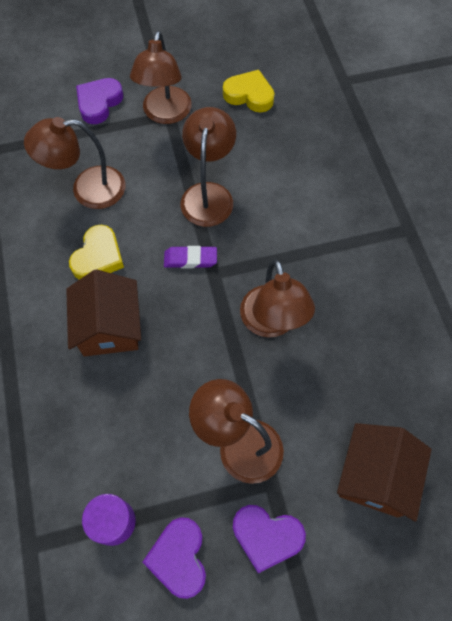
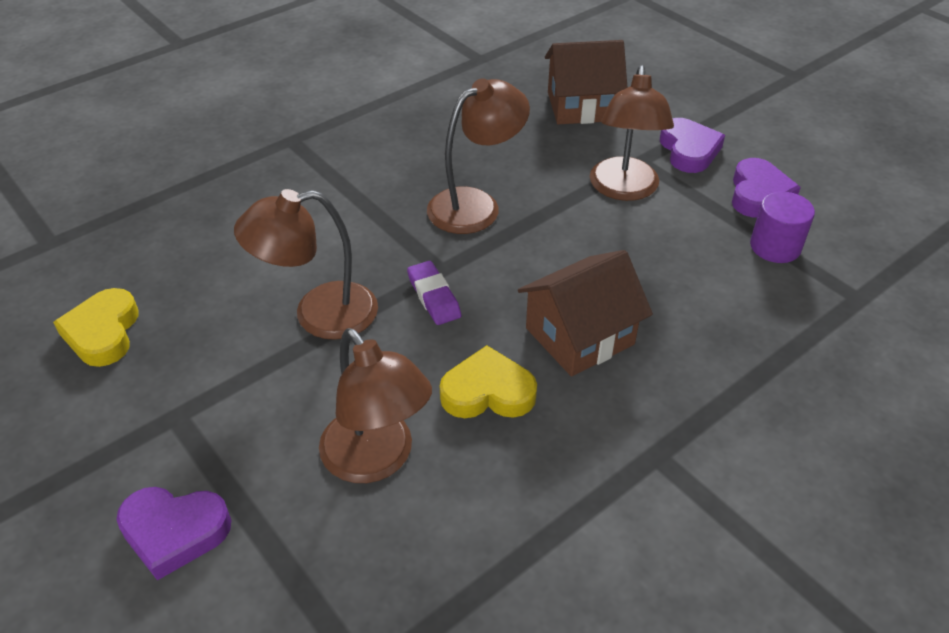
camera: 115 degrees left, 20 degrees down
brown lamp [130,31,192,124] -> none
purple heart [142,517,206,599] -> purple heart turned 45 degrees counterclockwise [732,158,801,217]

